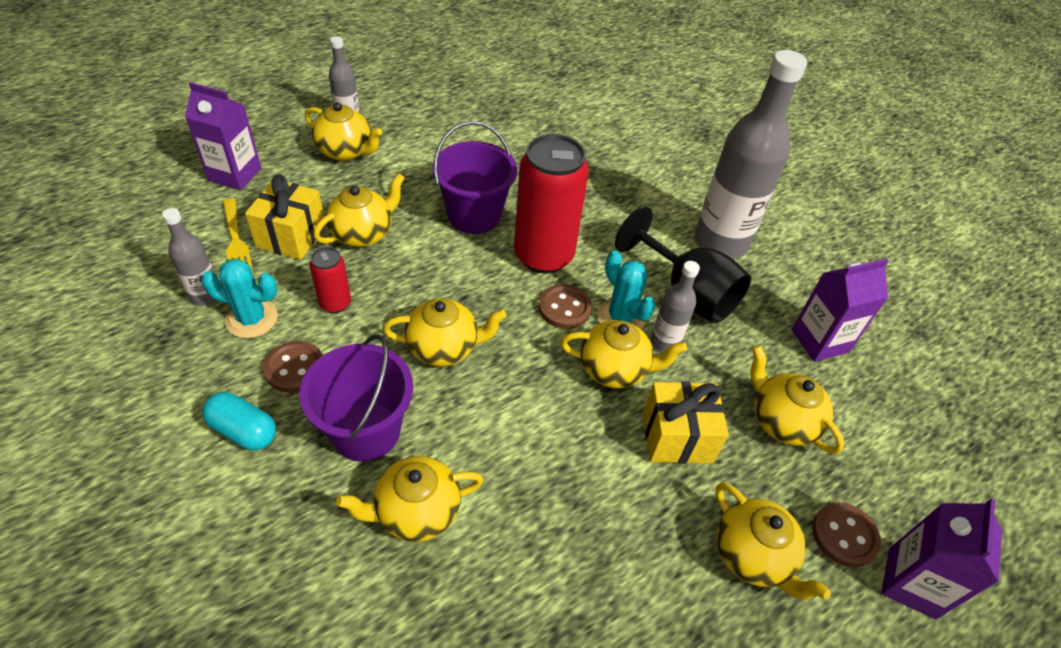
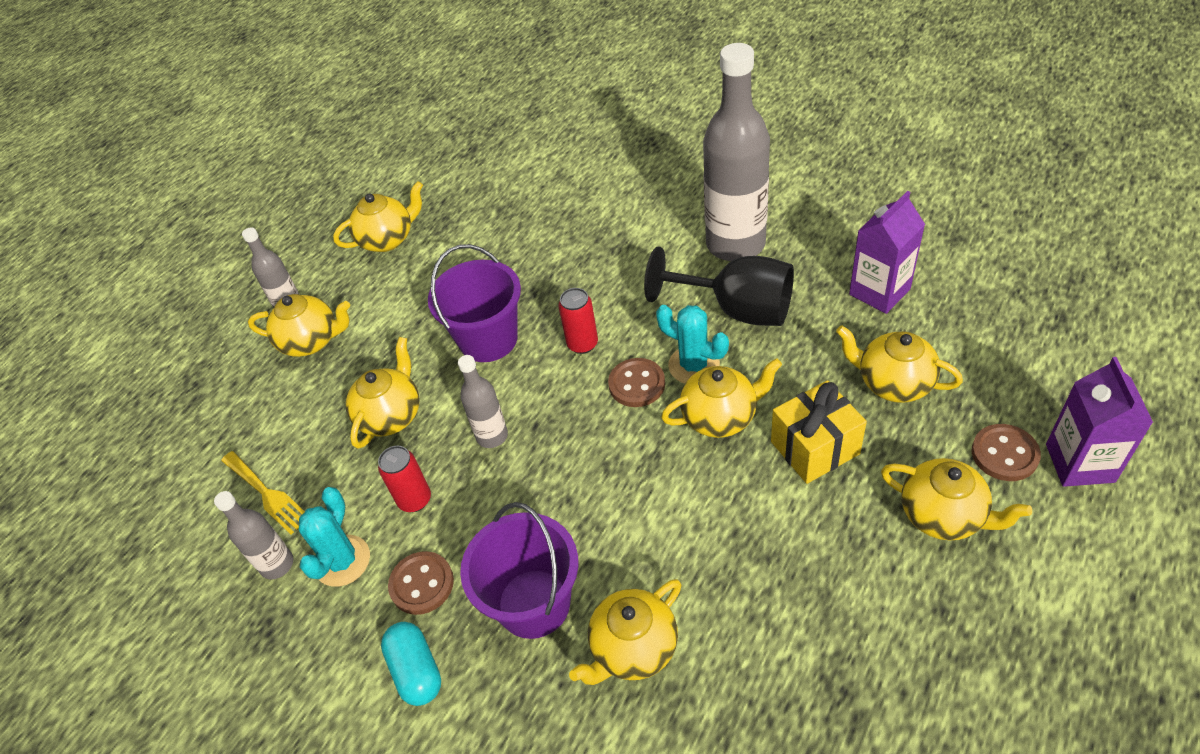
camera: 15 degrees left, 0 degrees up
purple carton [185,82,261,190] -> none
turquoise cactus [201,259,278,338] -> turquoise cactus turned 60 degrees counterclockwise [299,487,370,587]
turquoise capsule [202,392,276,450] -> turquoise capsule turned 60 degrees clockwise [381,622,441,706]
yellow gift [245,175,326,260] -> none
yellow teapot [383,298,507,366] -> yellow teapot moved to [333,181,423,252]
red can [514,134,589,273] -> red can [558,288,598,354], size x0.48
grey bottle [651,261,700,352] -> grey bottle moved to [458,355,508,448]

